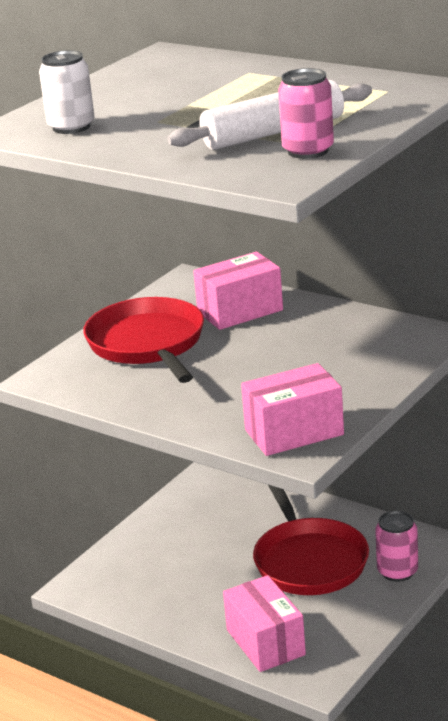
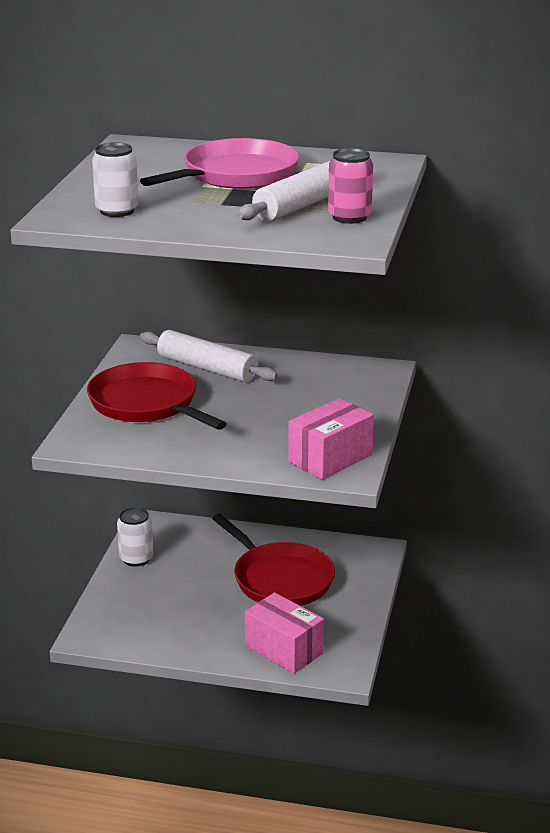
camera: 25 degrees left, 0 degrees up
pink box [193,252,283,330] -> white rolling pin [140,330,278,382]
pink can [375,511,418,582] -> none
none -> white can [117,507,154,567]
none -> pink pan [140,138,299,189]

